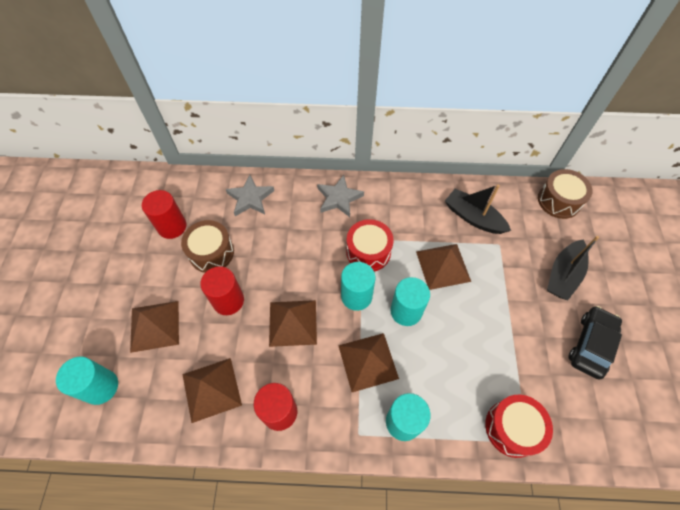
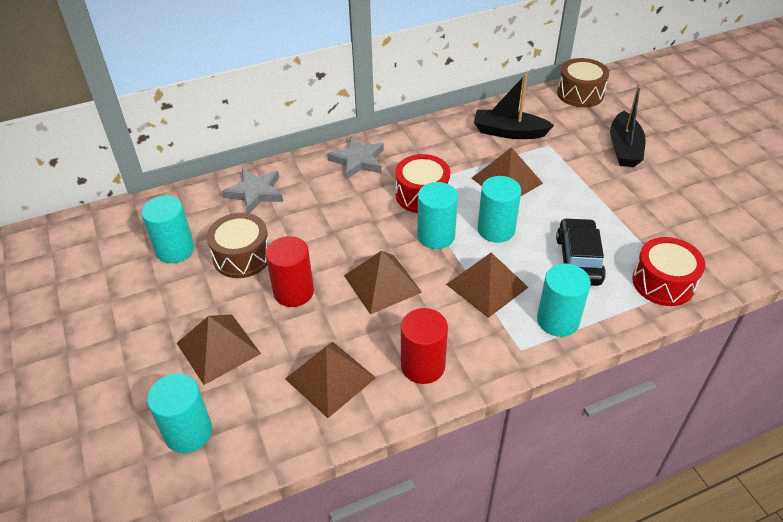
camera: 25 degrees left, 15 degrees down
red cylinder [142,190,186,239] -> turquoise cylinder [141,196,194,263]
black car [568,306,622,380] -> black car moved to [556,218,606,286]

